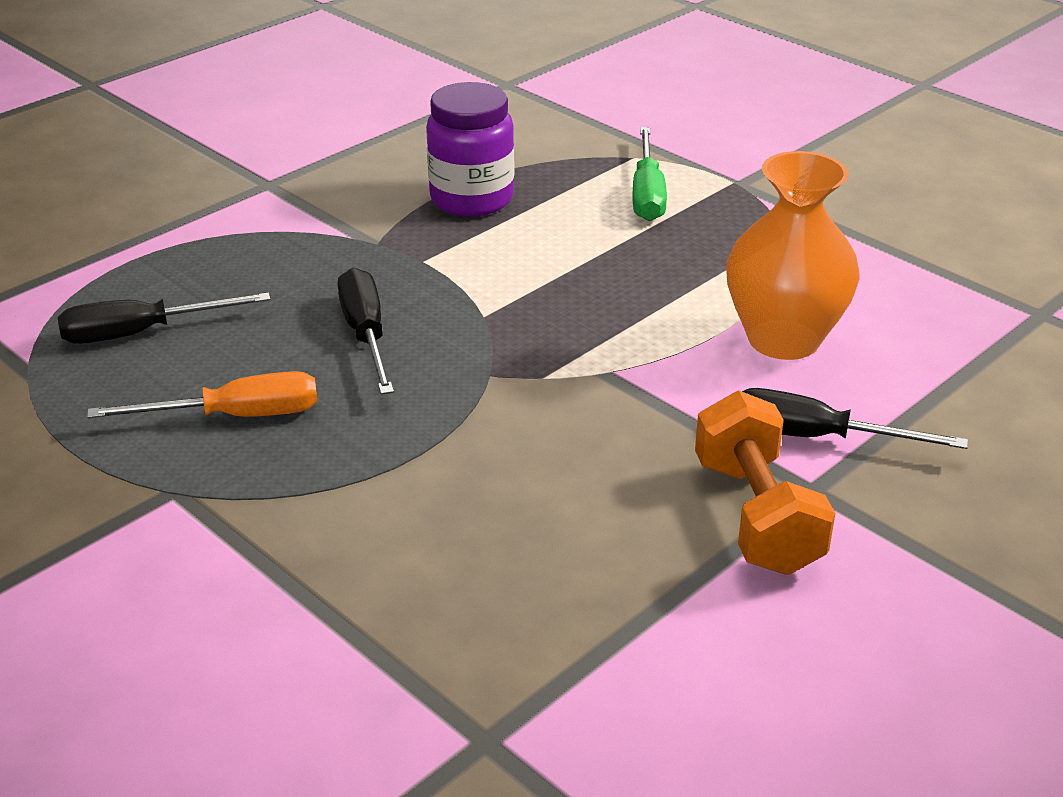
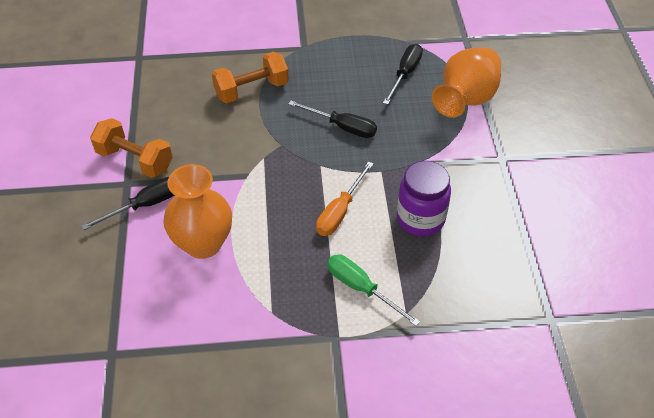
camera: 130 degrees right, 15 degrees up
orange screwdriver [87,371,317,418] -> orange screwdriver moved to [316,161,374,236]
none -> orange dumbbell [212,52,289,103]
none -> orange vase [432,47,501,118]

